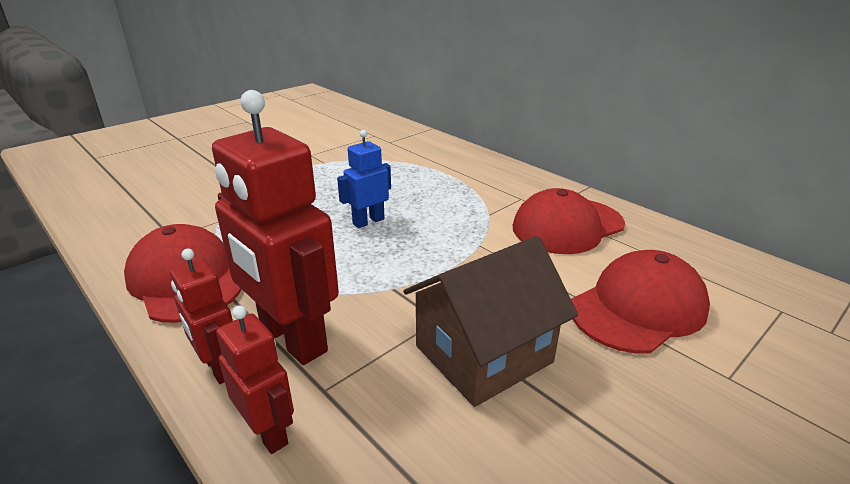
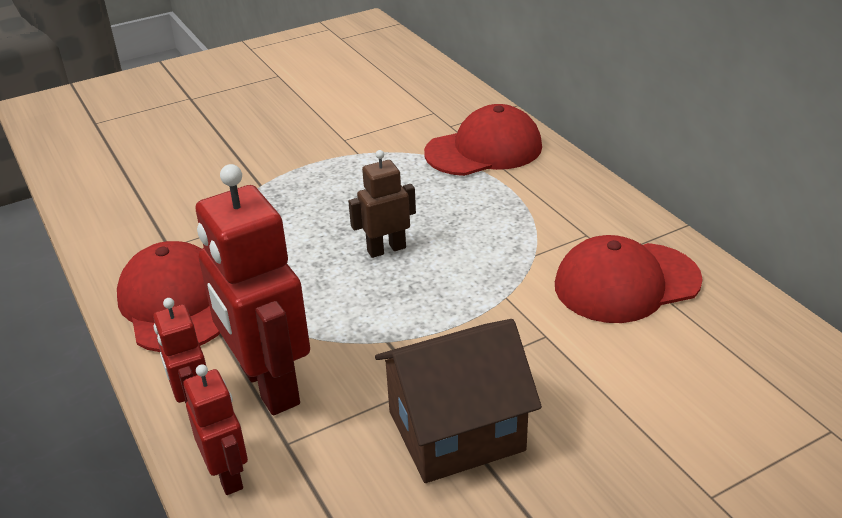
camera: 15 degrees right, 5 degrees up
blue robot [337,130,391,228] -> brown robot [348,150,416,258]
red cap [571,250,710,354] -> red cap moved to [424,104,542,176]

